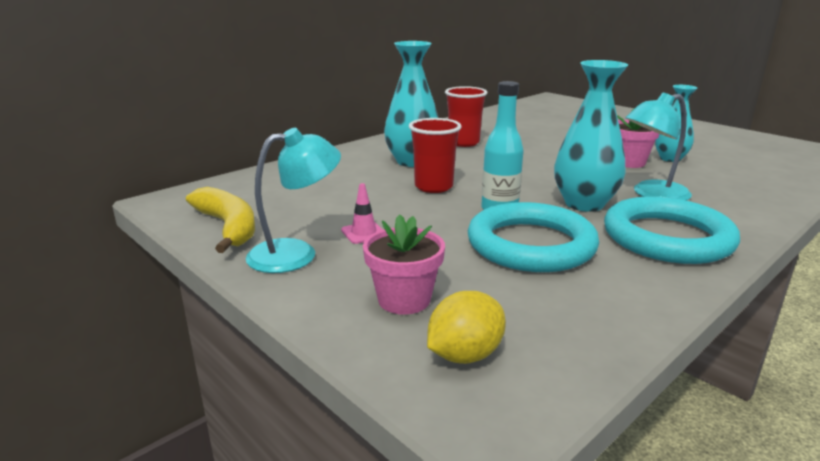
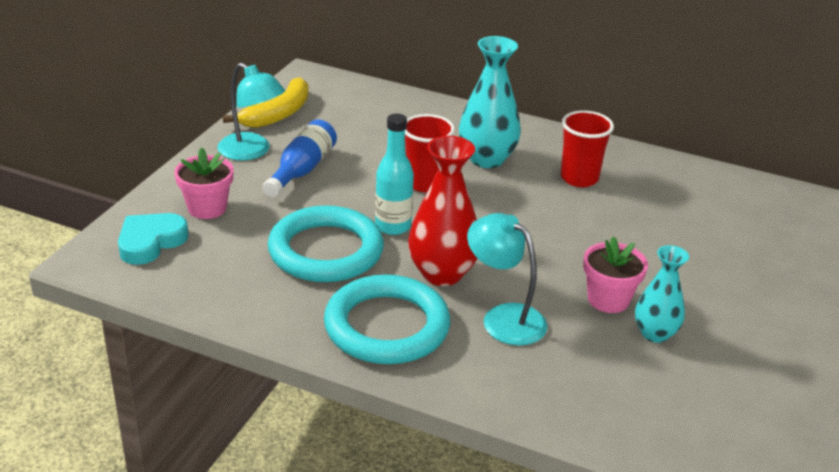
camera: 65 degrees right, 10 degrees up
pink traffic cone [341,183,383,244] -> blue bottle [262,119,337,197]
yellow lemon [427,291,506,364] -> turquoise heart [118,213,189,265]
turquoise vase [554,60,628,212] -> red vase [408,136,477,286]

